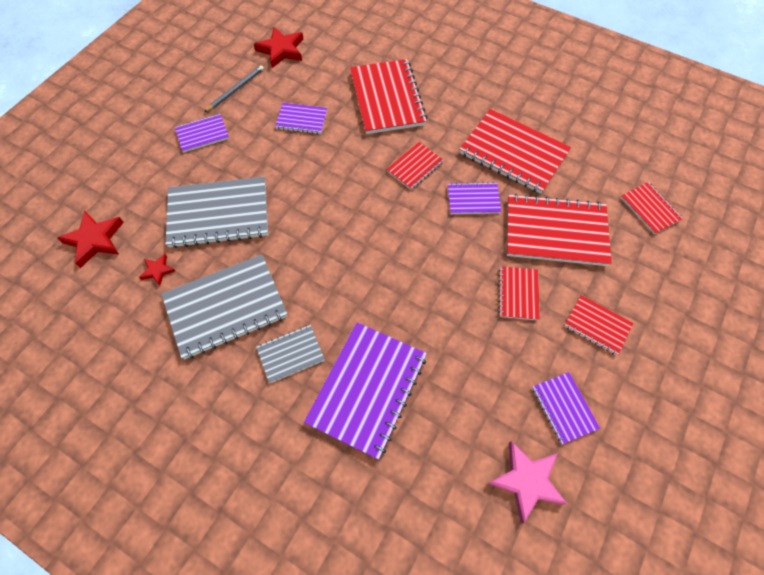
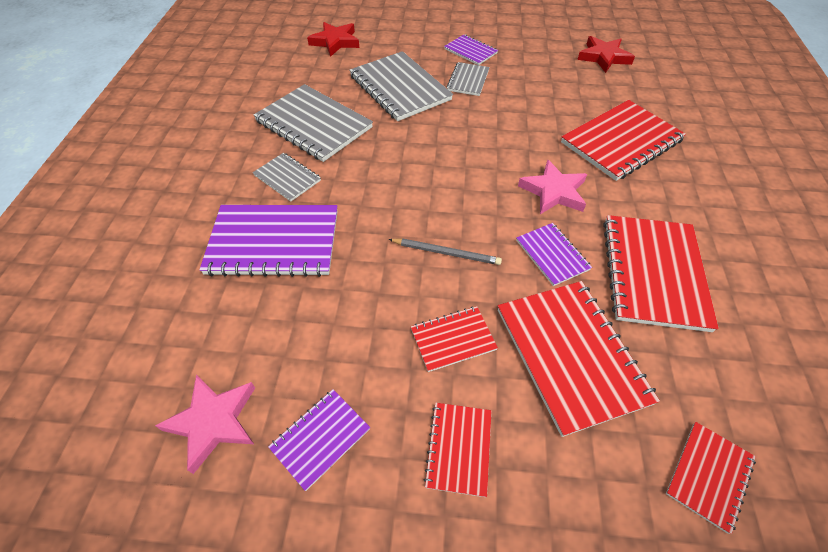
camera: 65 degrees right, 10 degrees down
red star [139,254,175,286] -> none
grey pencil [205,65,264,112] -> grey pencil moved to [388,239,502,265]
purple notebook [275,103,327,134] -> none
red notebook [386,142,444,190] -> pink star [518,159,587,214]
none -> grey notebook [447,62,490,96]

